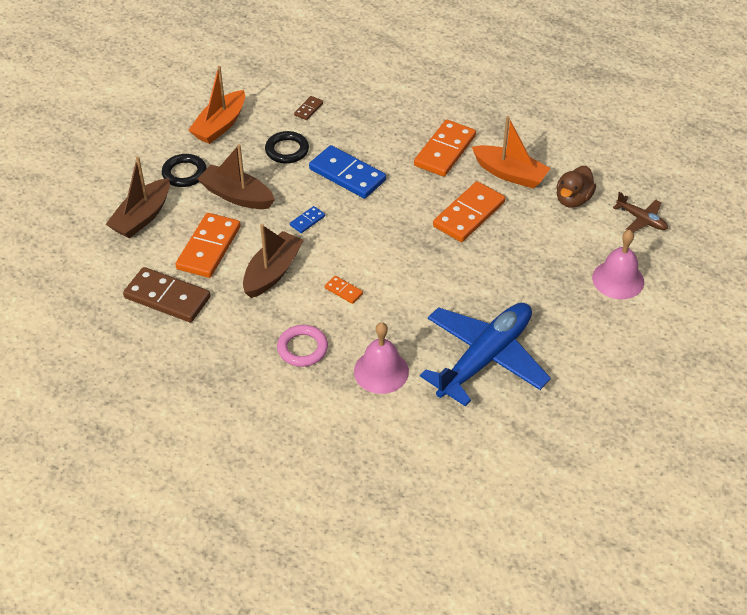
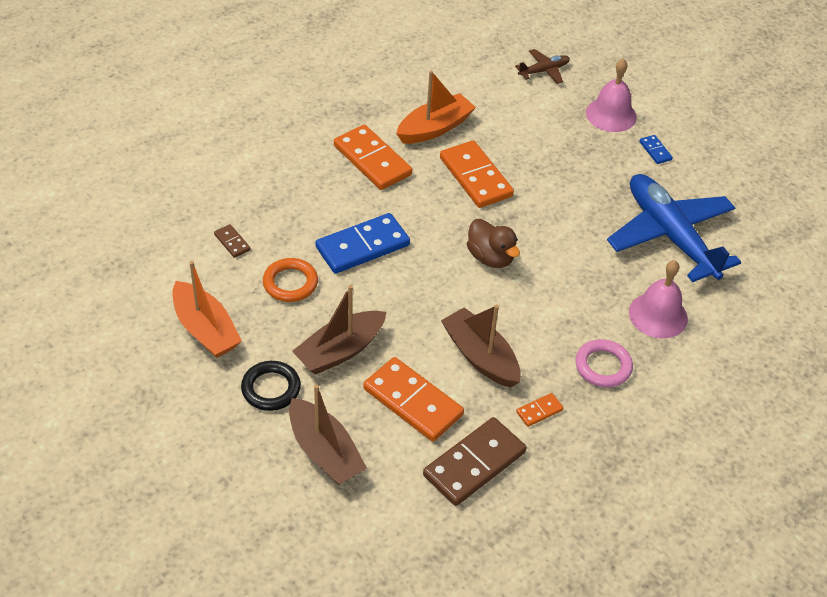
camera: 70 degrees left, 0 degrees up
black ring [265,131,309,164] -> orange ring [263,258,318,302]
blue domino [290,206,325,233] -> blue domino moved to [639,135,673,164]
orange domino [325,276,363,304] -> orange domino moved to [516,393,564,427]
brown duck [556,166,596,208] -> brown duck moved to [467,219,520,268]

